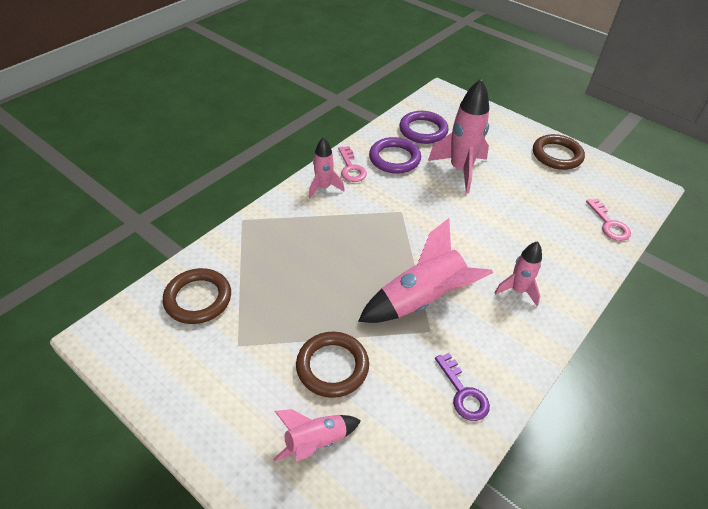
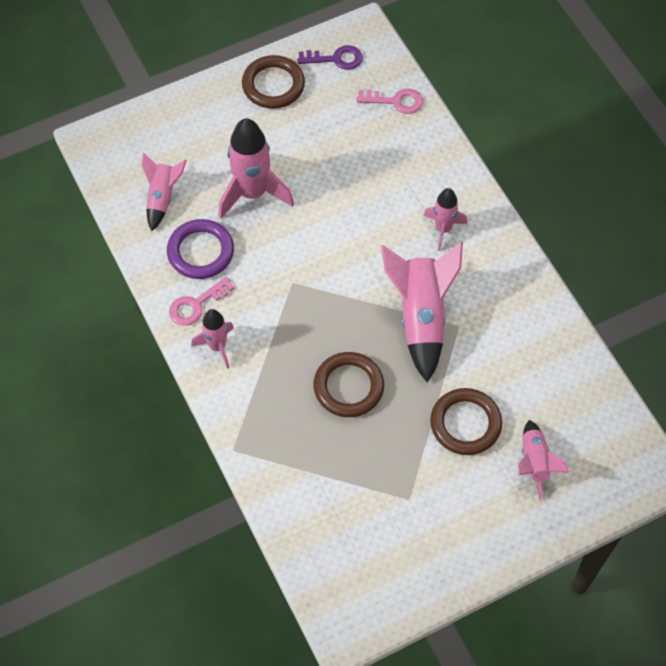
camera: 65 degrees left, 15 degrees up
brown ring [163,268,231,324] -> brown ring moved to [314,352,384,417]
pink key [338,146,367,182] -> pink key turned 135 degrees clockwise [169,277,234,326]
purple ring [399,111,449,144] -> pink rocket [142,153,187,231]
purple key [435,353,490,421] -> purple key moved to [298,45,363,70]

